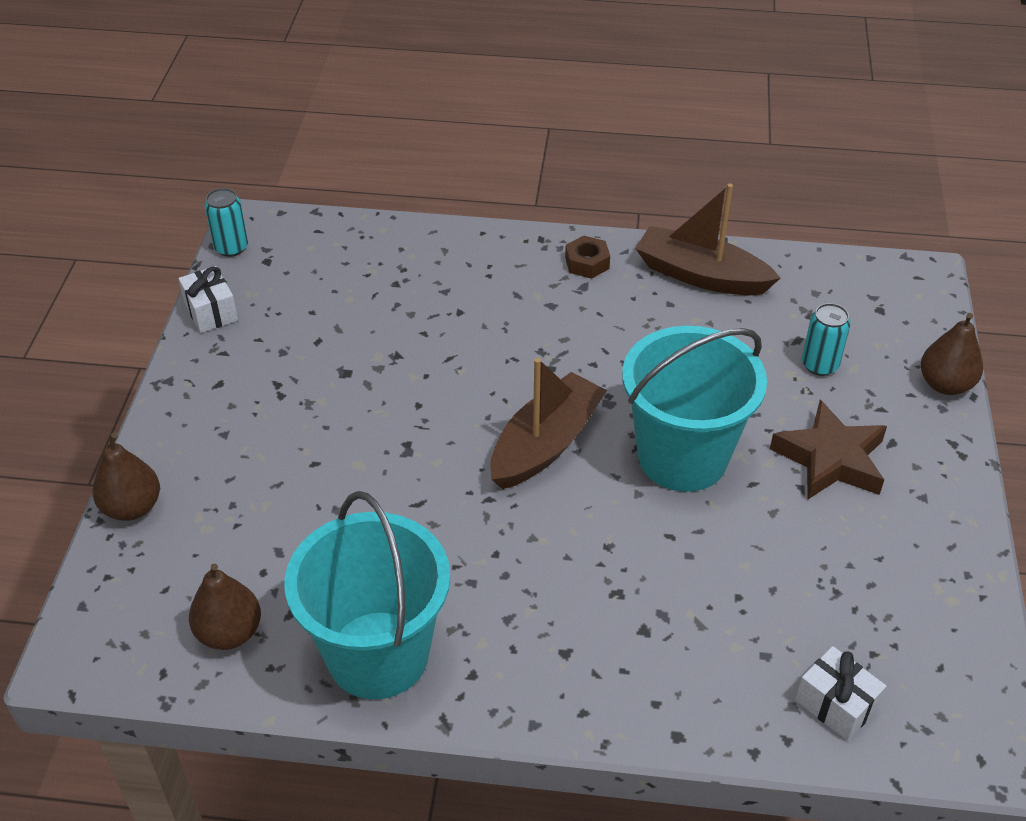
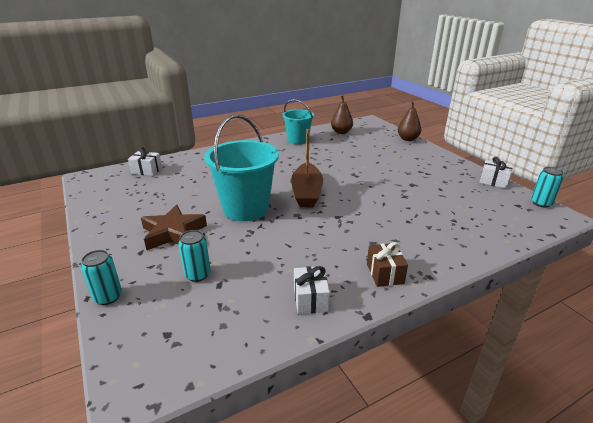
camera: 145 degrees right, 15 degrees down
turquoise bucket [284,491,450,699] -> turquoise bucket [282,99,314,144], size x0.62
brown nut [565,235,610,279] -> brown gift [367,242,408,287]
brown boat [635,183,780,296] -> white gift [294,266,330,314]
brown pear [921,313,983,395] -> turquoise can [81,250,122,305]

